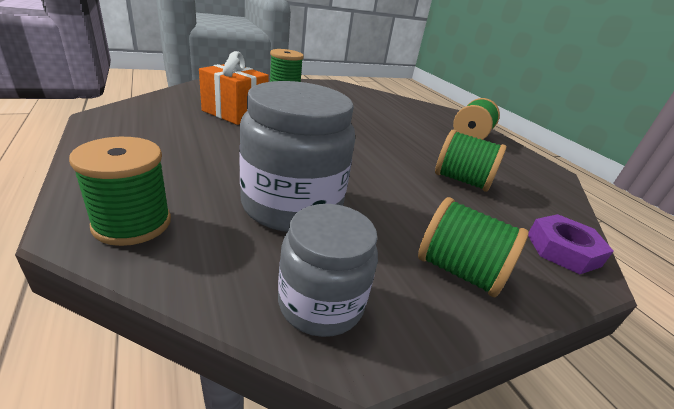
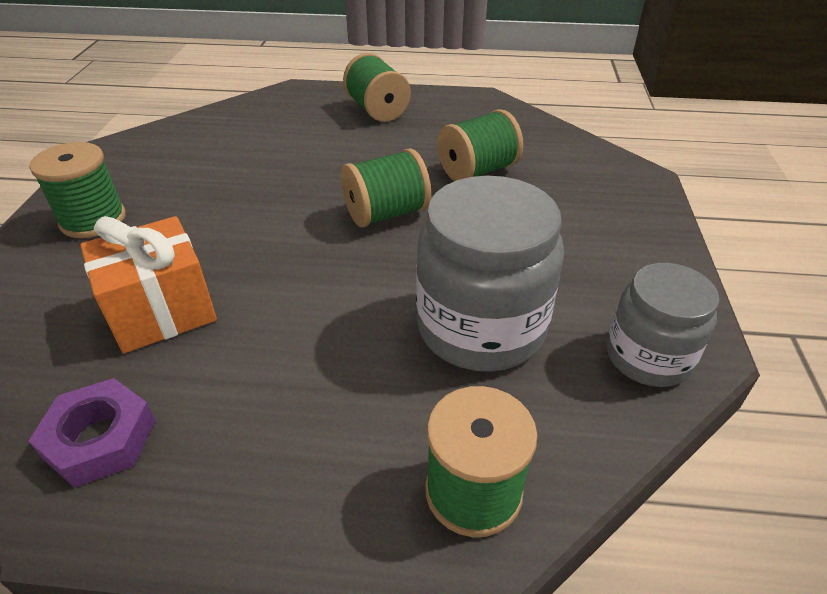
camera: 55 degrees left, 10 degrees up
green spool [418,197,529,297] -> green spool moved to [341,148,431,228]
purple nut [528,214,614,274] -> purple nut moved to [29,378,156,488]

